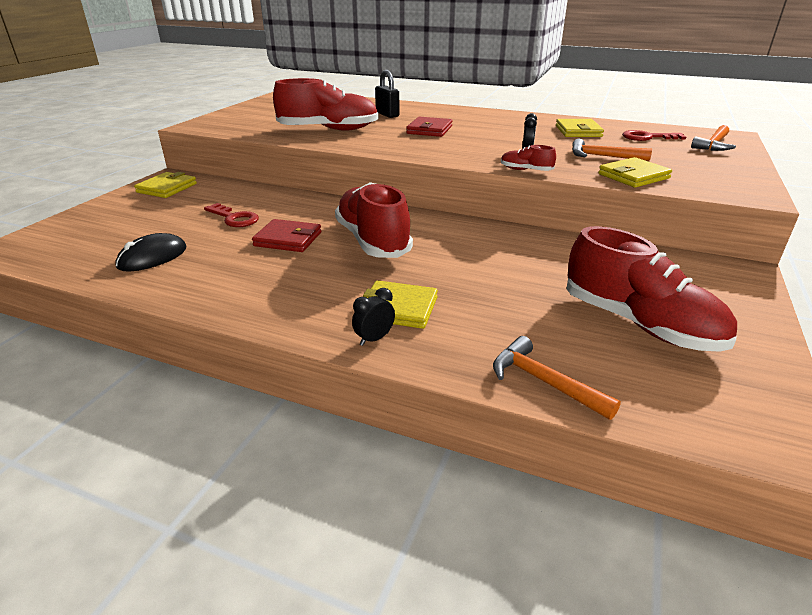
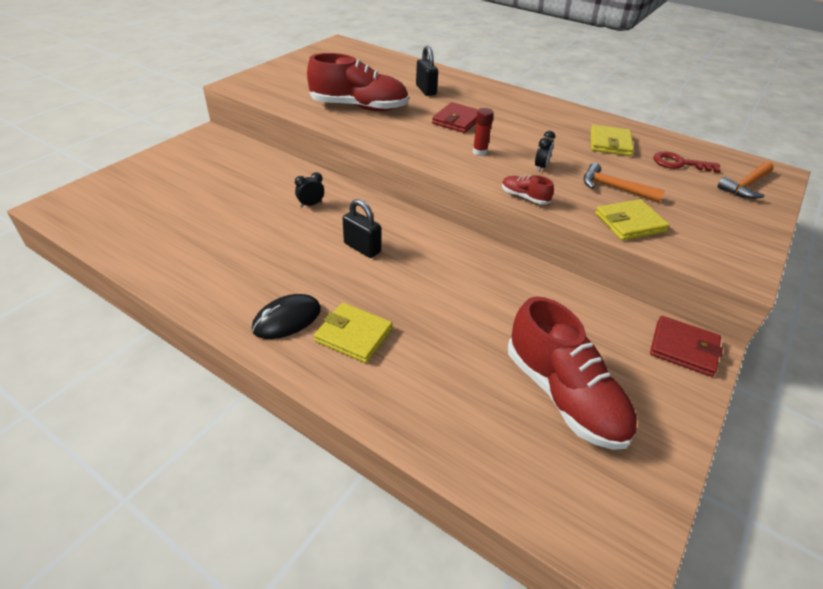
camera: 10 degrees right, 10 degrees up
black mouse [115,233,187,272] -> black mouse moved to [252,294,321,339]
yellow wallet [134,172,197,198] -> none
red key [204,203,259,227] -> none
red wallet [252,219,321,252] -> red wallet moved to [650,316,723,377]
red shoe [335,182,413,258] -> black padlock [343,199,381,258]
black clock [352,288,395,346] -> black clock moved to [295,172,324,207]
orange hammer [493,336,621,420] -> none
none -> red glue stick [473,108,494,156]

